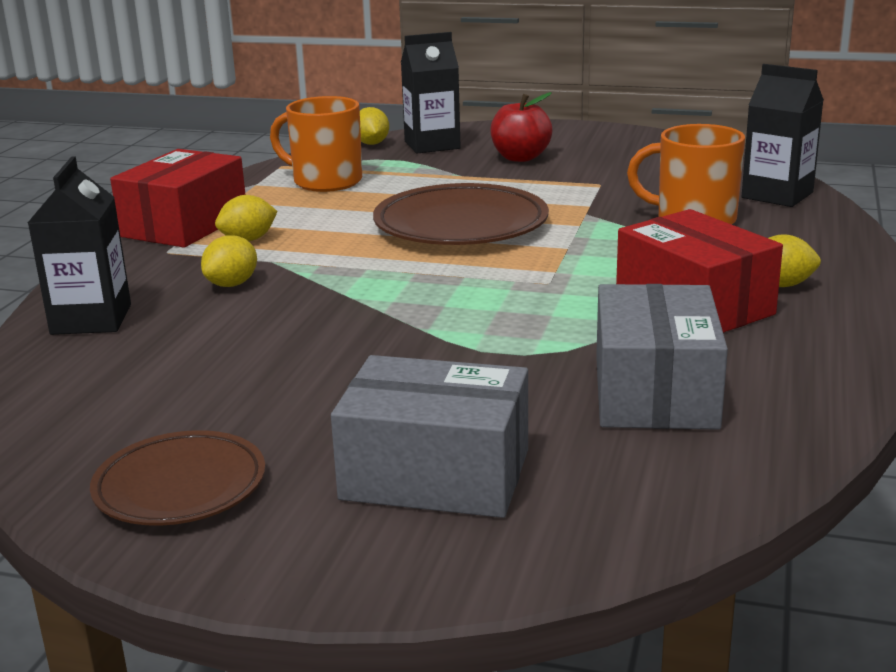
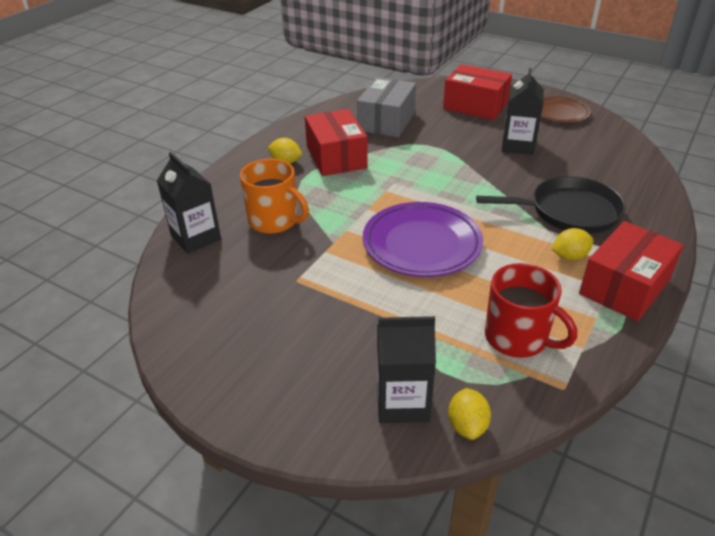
camera: 165 degrees left, 15 degrees up
black carton [28,156,131,335] -> black carton moved to [502,68,544,155]
yellow lemon [201,235,257,287] -> black pan [476,176,626,234]
orange mug [270,96,362,192] -> red mug [485,263,577,358]
grey box [331,355,528,518] -> red box [443,64,512,120]
brown plate [373,183,549,245] -> purple plate [363,202,483,277]
red apple [490,92,553,162] -> none

